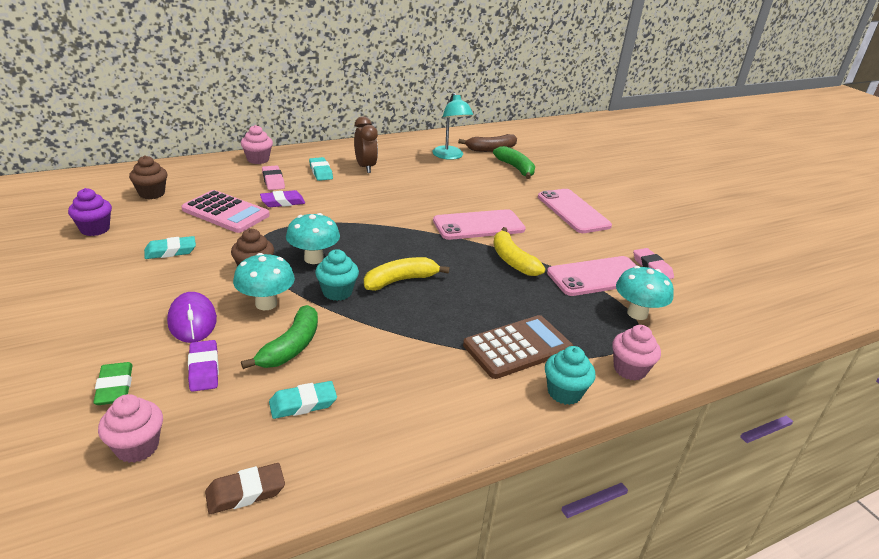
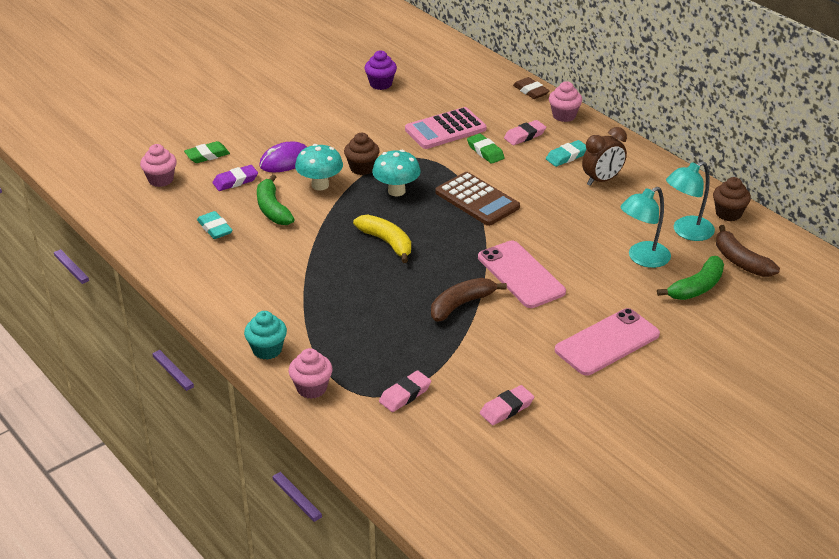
camera: 80 degrees right, 5 degrees up
brown cupcake [129,155,167,199] -> brown cupcake moved to [713,177,751,221]
turquoise eraser [144,236,196,259] -> none
pink calculator [181,190,270,233] -> pink calculator turned 45 degrees clockwise [405,107,487,149]
brown eraser [205,463,285,514] -> brown eraser moved to [513,77,550,99]
green banana [241,305,318,369] -> green banana turned 60 degrees clockwise [257,174,295,225]
purple eraser [260,190,305,207] -> green eraser [467,133,505,164]
turquoise cupcake [315,249,359,301] -> none
brown calculator [463,315,573,379] -> brown calculator moved to [435,172,520,226]
yellow banana [494,227,545,276] -> brown banana [431,278,507,322]
pink phone [547,256,637,296] -> none
turquoise mushroom [616,266,674,320] -> pink eraser [379,370,431,412]
none -> turquoise lamp [620,187,671,268]

